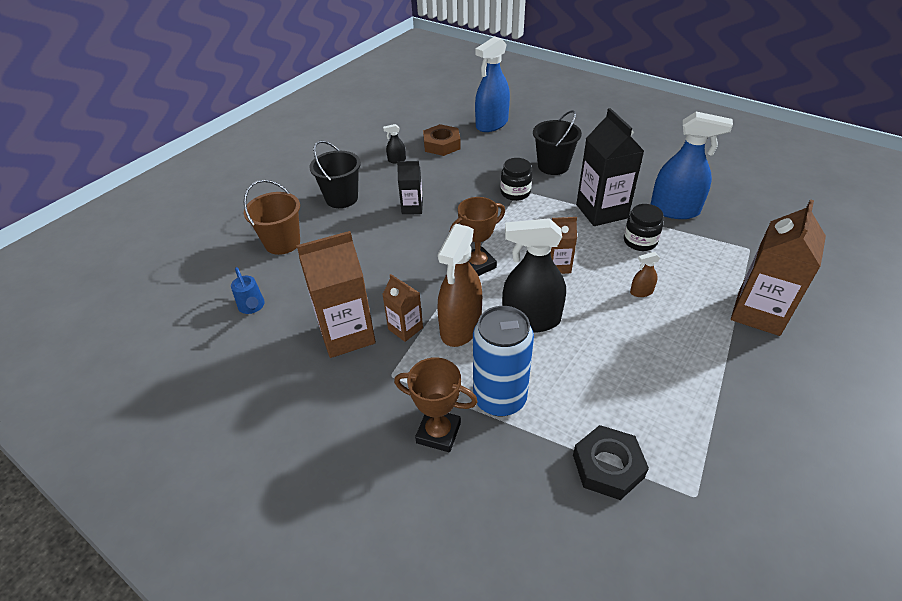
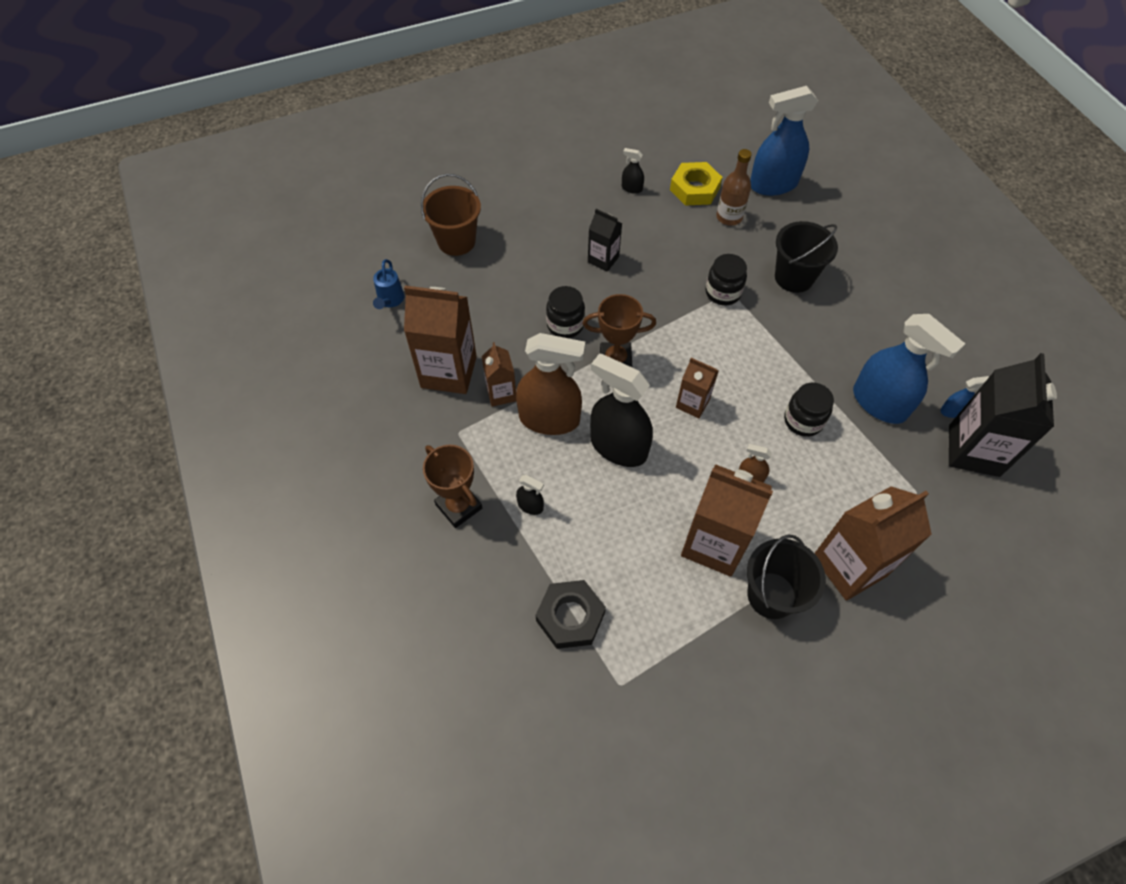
camera: 30 degrees right, 15 degrees up
black bucket [309,141,361,208] -> black bucket moved to [747,535,826,619]
brown nut [423,124,461,156] -> yellow nut [670,162,722,206]
brown spray bottle [438,224,482,347] -> brown spray bottle turned 135 degrees counterclockwise [516,333,585,435]
blue can [473,306,534,416] -> black spray bottle [516,475,544,515]
black carton [576,108,644,226] -> black carton moved to [949,353,1057,477]
none -> black jar [546,286,585,338]
none -> brown carton [681,464,773,577]
none -> brown bottle [716,149,752,226]
none -> blue spray bottle [940,376,989,418]

